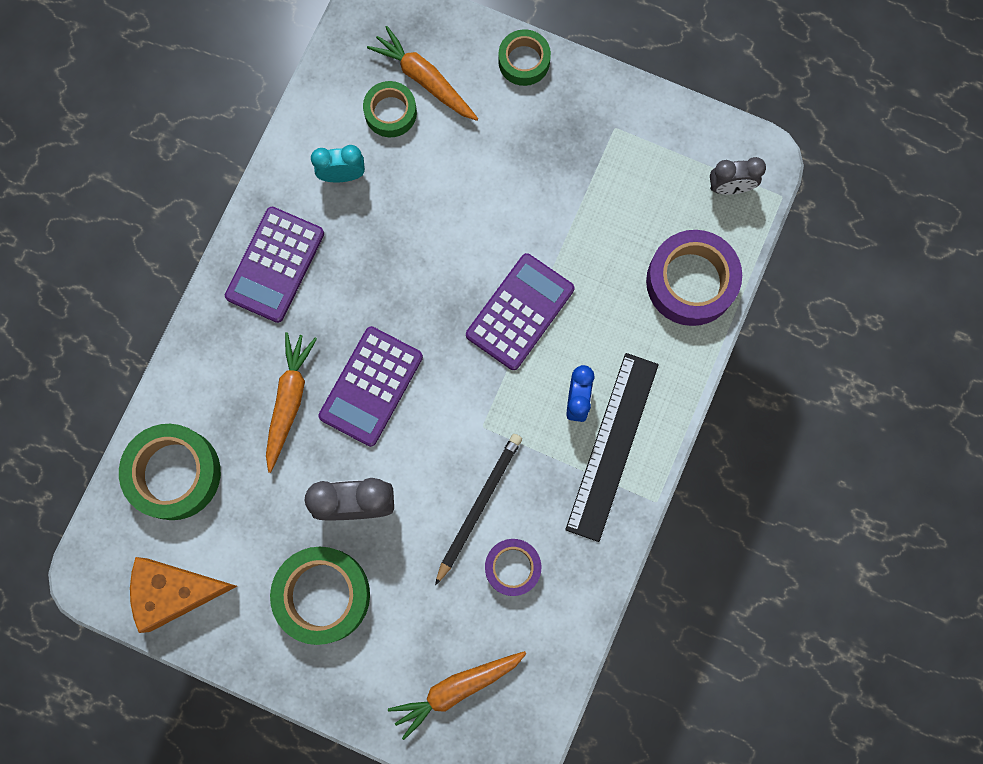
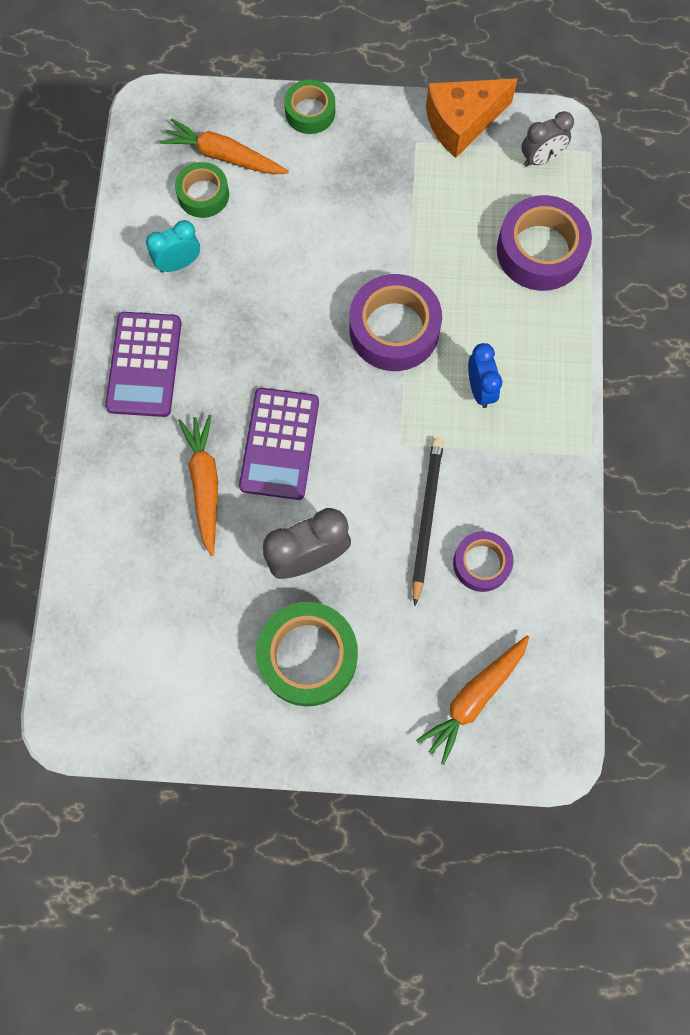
camera: 20 degrees left, 5 degrees down
green tape [119,424,221,520] -> none
orange cheese [130,557,237,633] -> orange cheese moved to [426,79,518,158]
purple calculator [466,253,574,370] -> purple tape [349,274,442,371]
black ruler [565,353,659,542] -> none

